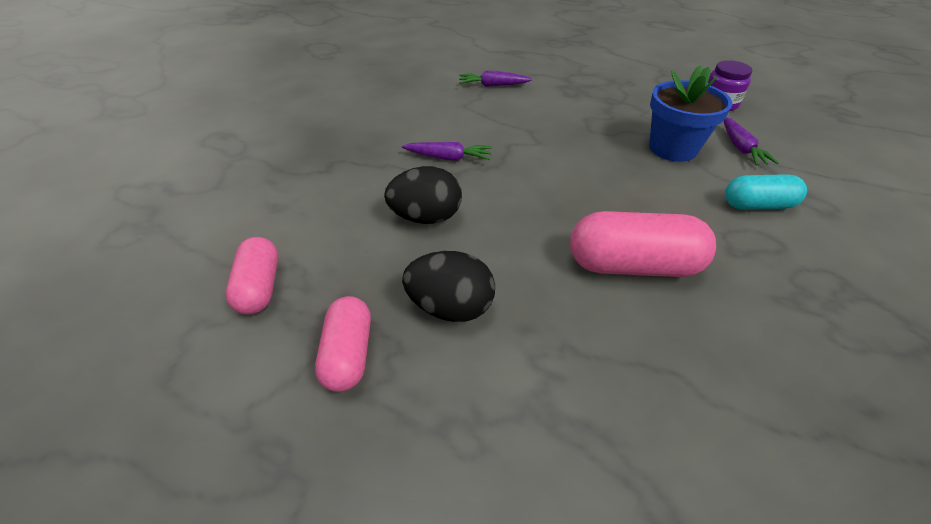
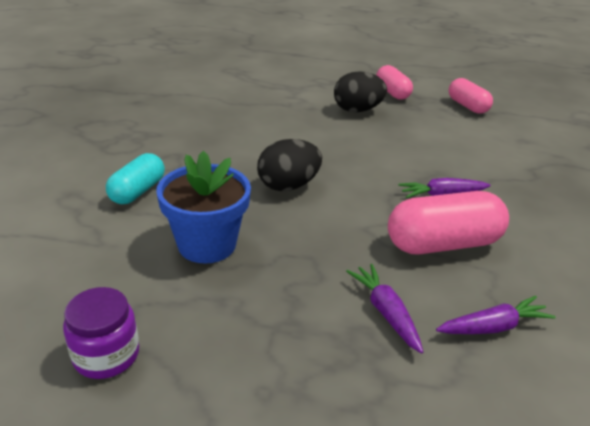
camera: 160 degrees right, 10 degrees down
black egg [384,166,462,224] -> black egg moved to [257,139,322,191]
pink capsule [570,211,716,277] -> pink capsule moved to [388,191,509,255]
purple carrot [724,117,779,165] -> purple carrot moved to [346,264,423,354]
turquoise capsule [725,174,807,210] -> turquoise capsule turned 45 degrees counterclockwise [106,153,165,204]

